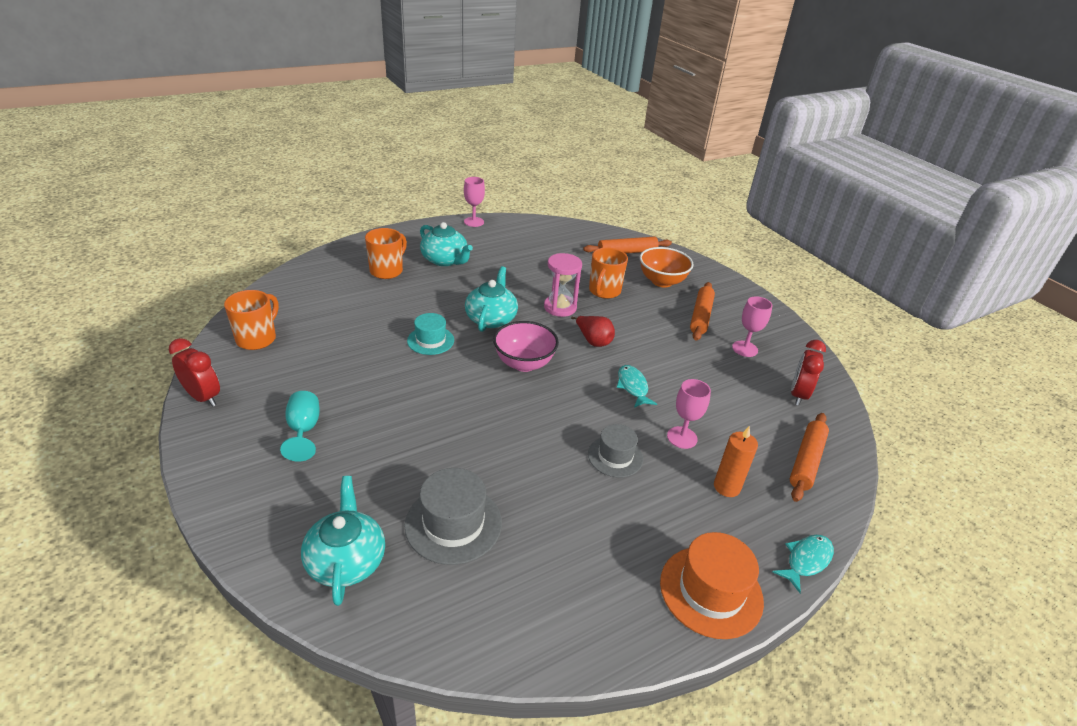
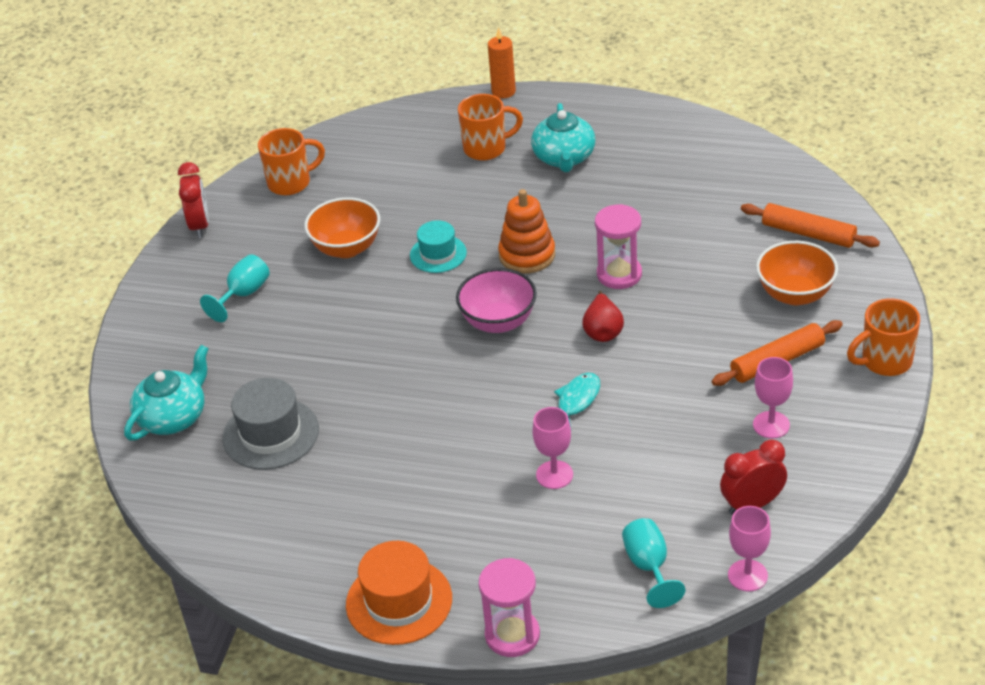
camera: 50 degrees right, 5 degrees up
pink goblet [464,177,485,227] -> pink goblet moved to [728,506,771,591]
turquoise teapot [465,266,518,332] -> orange stacking toy [498,189,555,274]
grey hat [588,424,643,477] -> none
orange mug [589,248,628,299] -> orange mug moved to [847,298,920,376]
orange candle [714,426,758,497] -> orange candle moved to [488,27,516,98]
turquoise fish [773,535,834,593] -> pink hourglass [479,558,540,657]
orange rolling pin [790,413,829,502] -> turquoise goblet [622,518,685,608]
none -> orange bowl [304,197,380,258]

